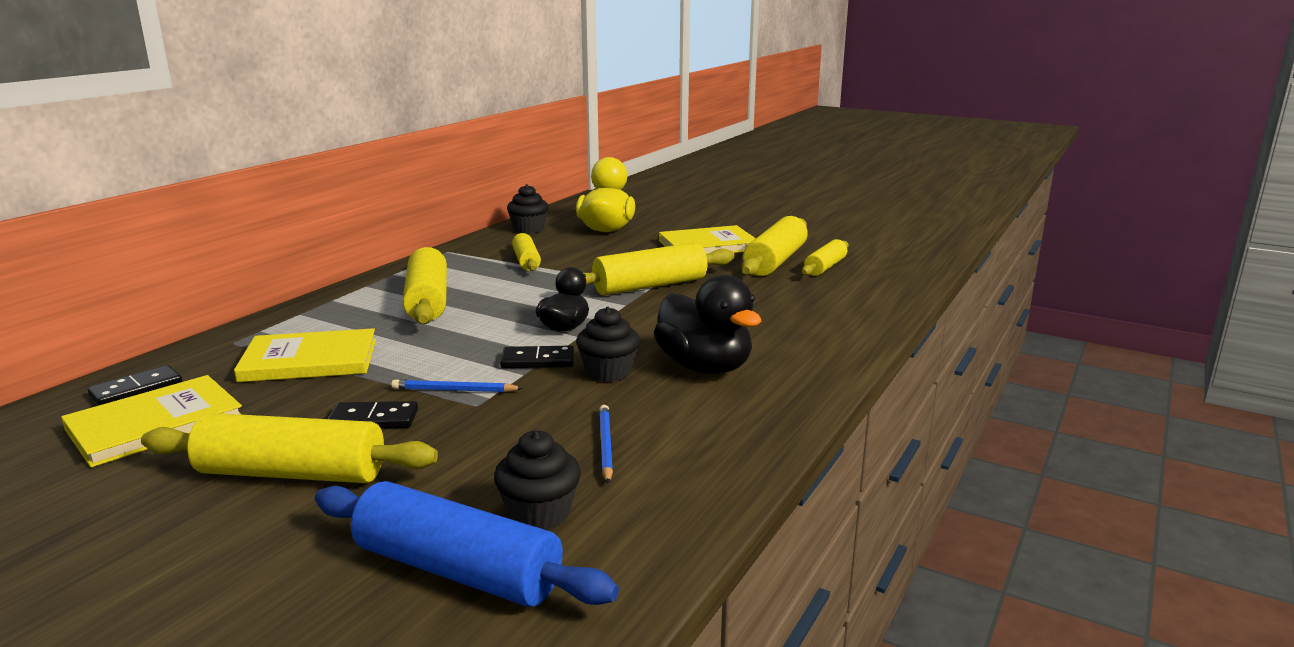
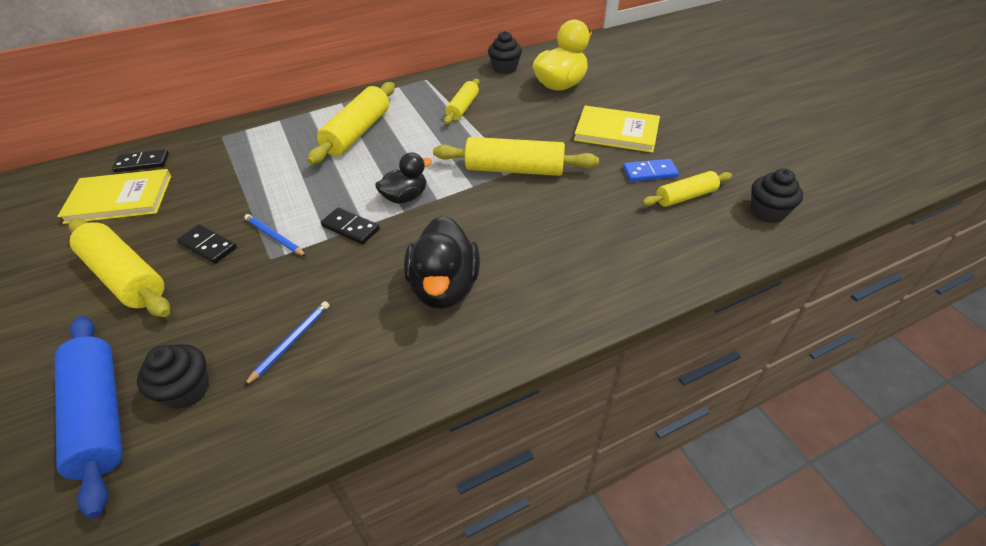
camera: 35 degrees right, 25 degrees up
yellow book [234,328,376,382] -> none
black cupcake [576,307,640,382] -> black cupcake moved to [751,168,803,223]
yellow rolling pin [741,216,808,276] -> blue domino [623,159,679,182]

